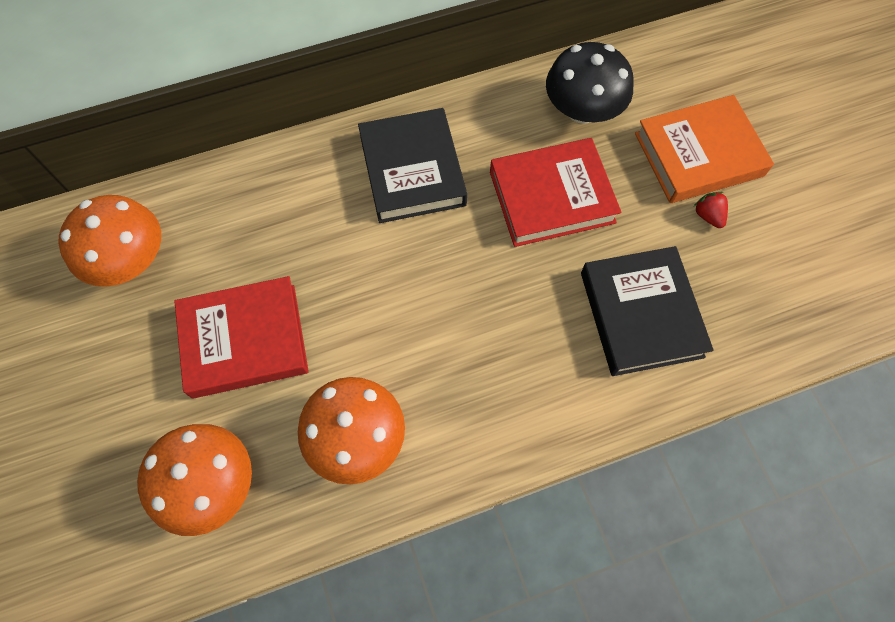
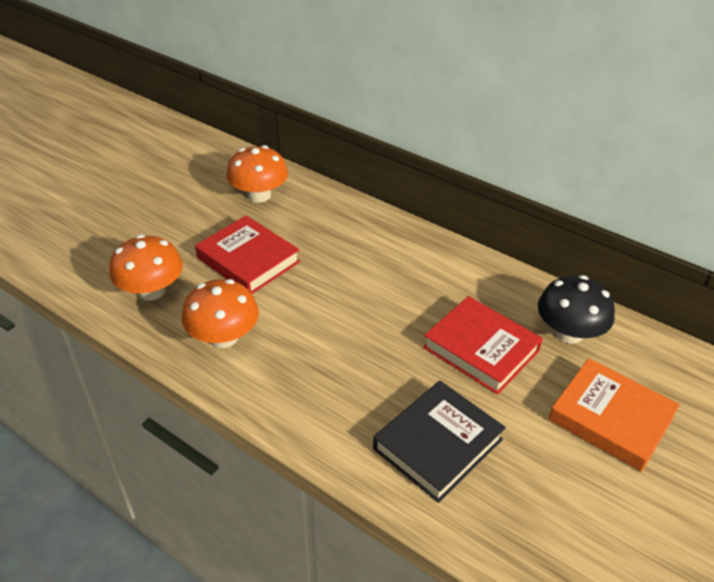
camera: 55 degrees right, 25 degrees down
black book [358,108,467,223] -> none
red strawberry [694,192,728,228] -> none

